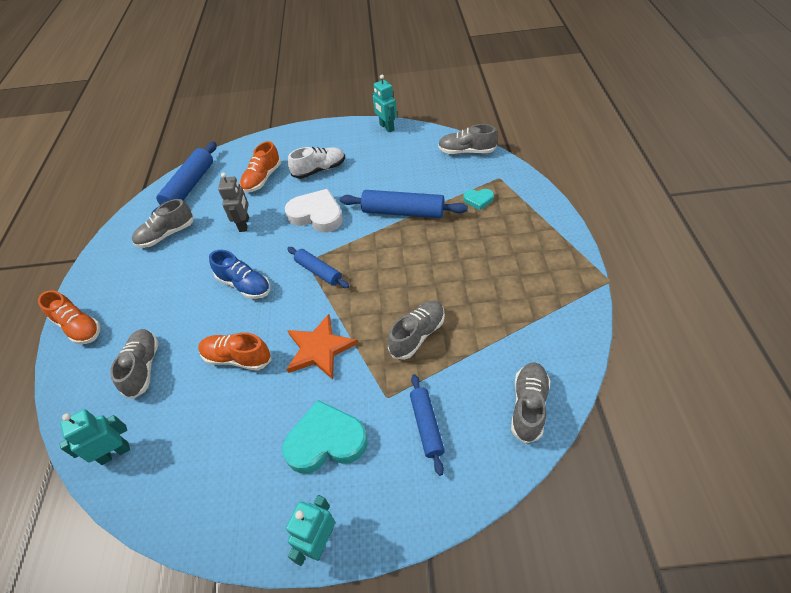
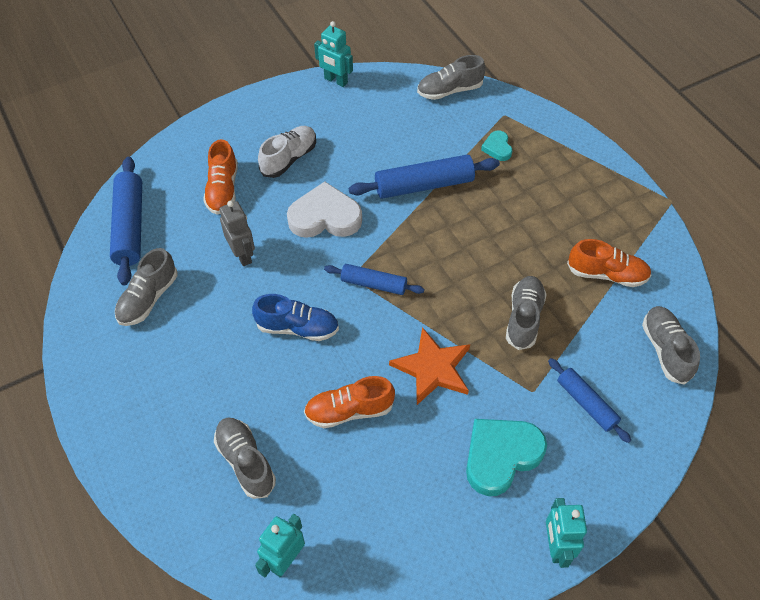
camera: 30 degrees left, 5 degrees up
orange shoe [38,290,100,344] -> orange shoe moved to [567,239,651,287]
turquoise heart [463,189,494,210] -> turquoise heart turned 105 degrees clockwise [481,131,512,161]

